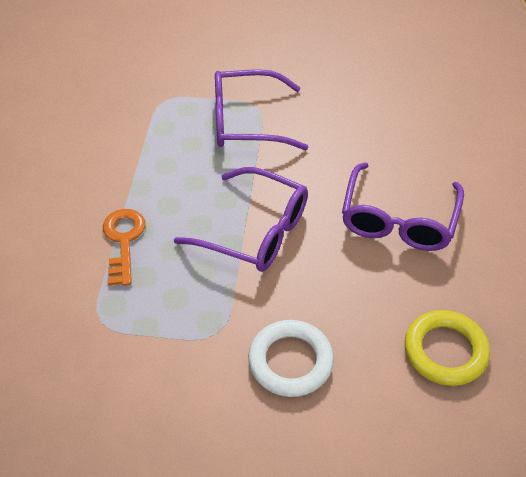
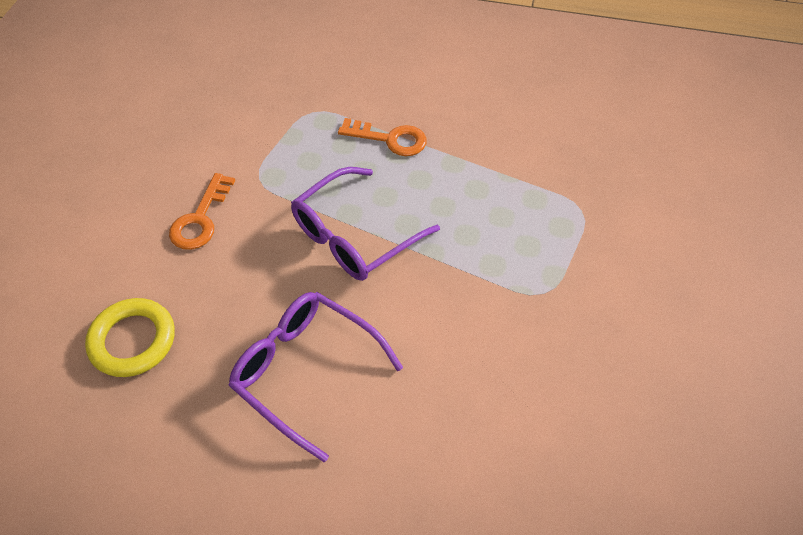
camera: 110 degrees right, 5 degrees up
purple glasses [215,69,308,150] -> none
white ring [248,320,334,397] -> orange key [169,173,235,250]

